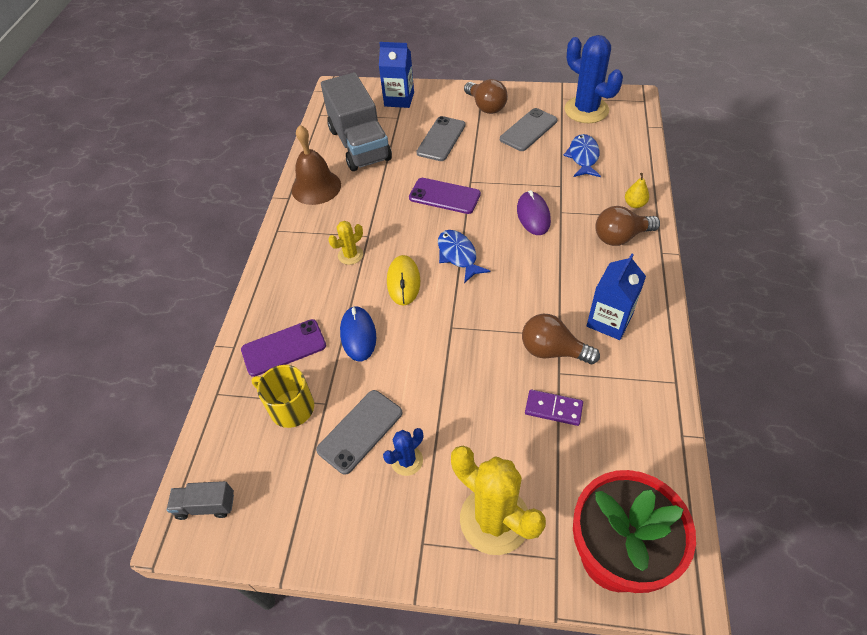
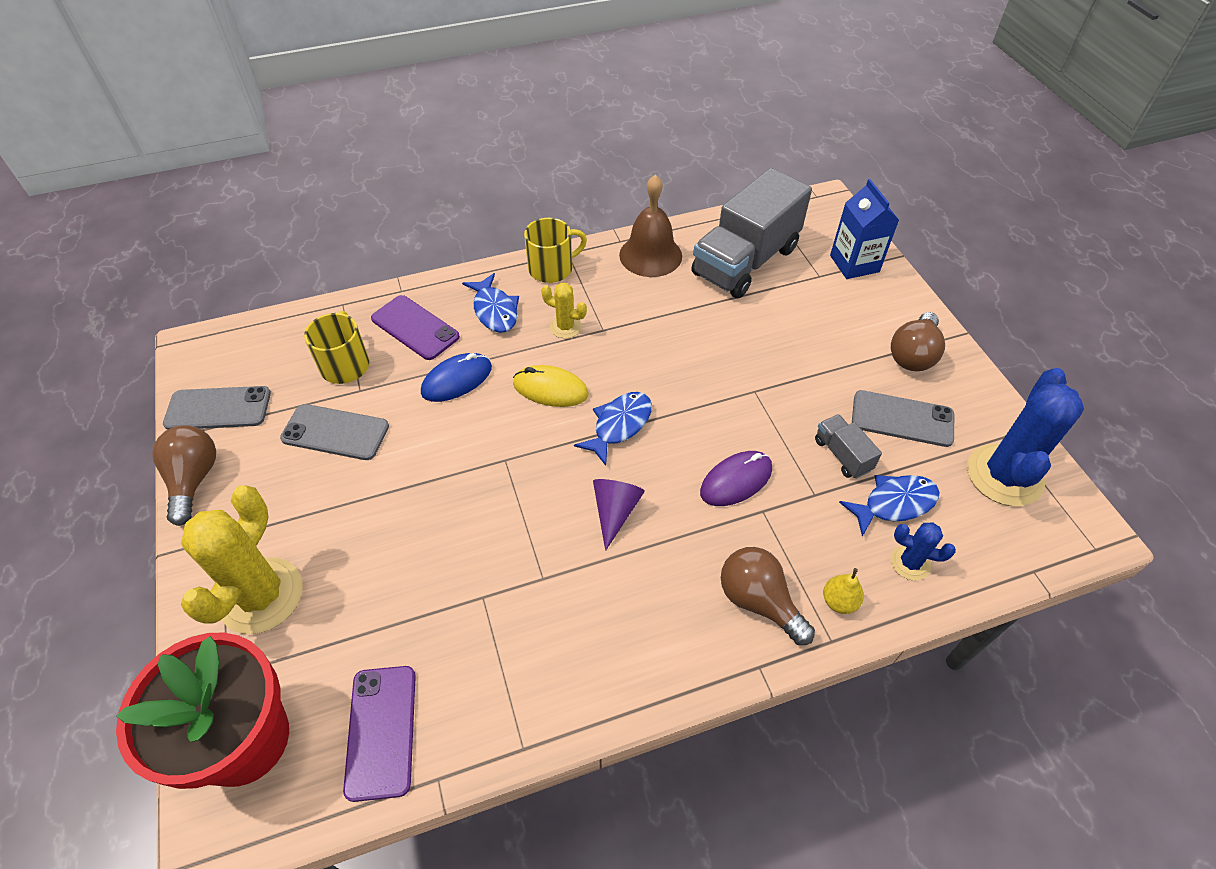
camera: 60 degrees right, 0 degrees up
grey truck [166,481,234,520] -> grey truck moved to [815,414,882,479]
blue cactus [383,428,423,476] -> blue cactus moved to [891,522,956,581]
yellow mouse [387,255,420,305] -> yellow mouse turned 45 degrees clockwise [513,365,589,407]
purple phone [409,178,481,214] -> purple phone moved to [343,666,416,802]
grey phone [416,116,466,161] -> grey phone moved to [163,386,271,430]
brown light bulb [522,314,600,364] -> brown light bulb moved to [152,425,216,526]
purple domino [525,389,583,426] -> none
blue carton [587,253,646,340] -> none
none -> blue fish [462,273,519,333]
none -> yellow mug [524,218,587,283]
none -> purple cone [593,479,645,551]

